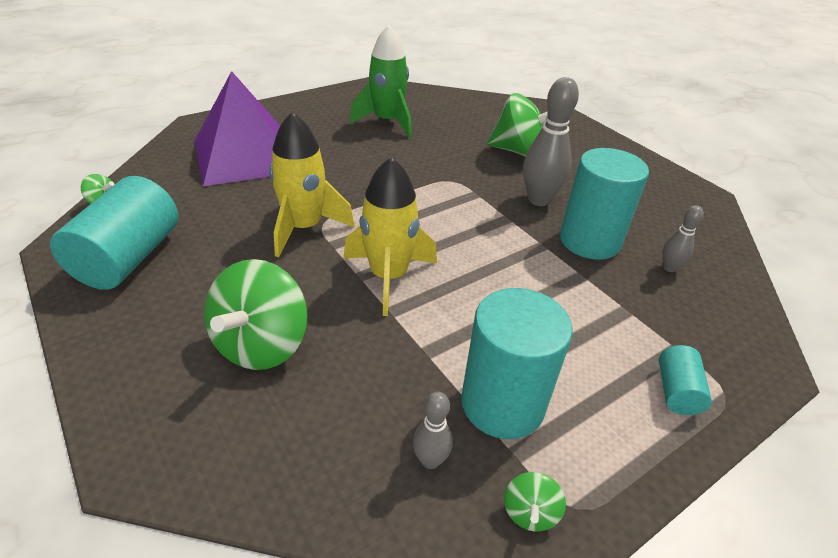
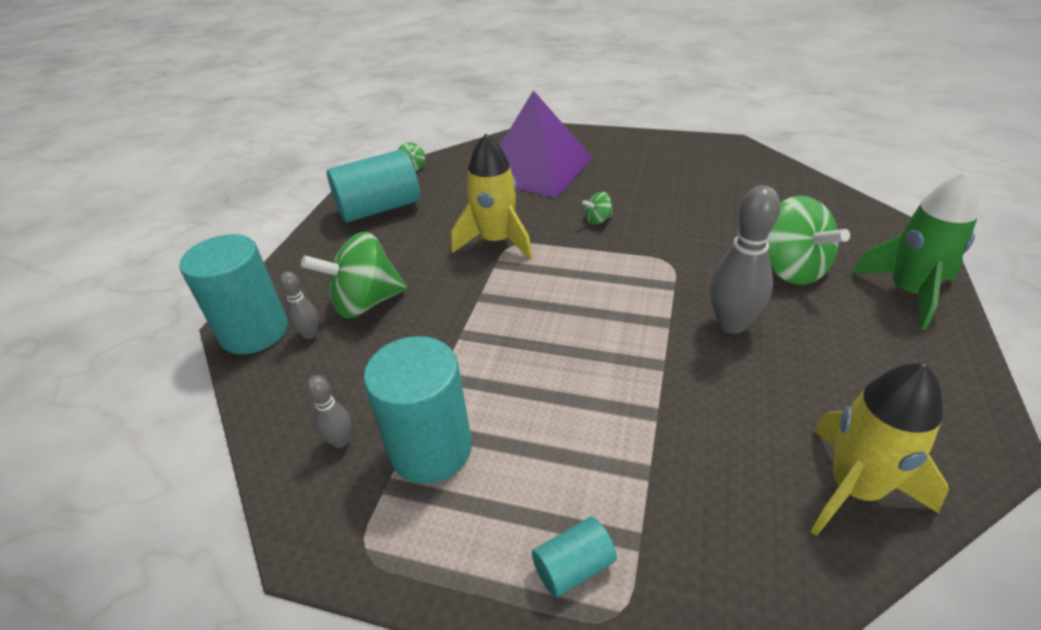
camera: 55 degrees right, 0 degrees up
yellow rocket [344,157,437,316] -> yellow rocket moved to [810,363,949,536]
green rocket [350,25,412,138] -> green rocket moved to [852,171,978,330]
green spinning top [504,472,566,532] -> green spinning top moved to [582,192,613,225]
turquoise cylinder [560,148,649,260] -> turquoise cylinder moved to [179,234,288,354]
grey bowling pin [663,205,704,272] -> grey bowling pin moved to [280,271,319,339]

